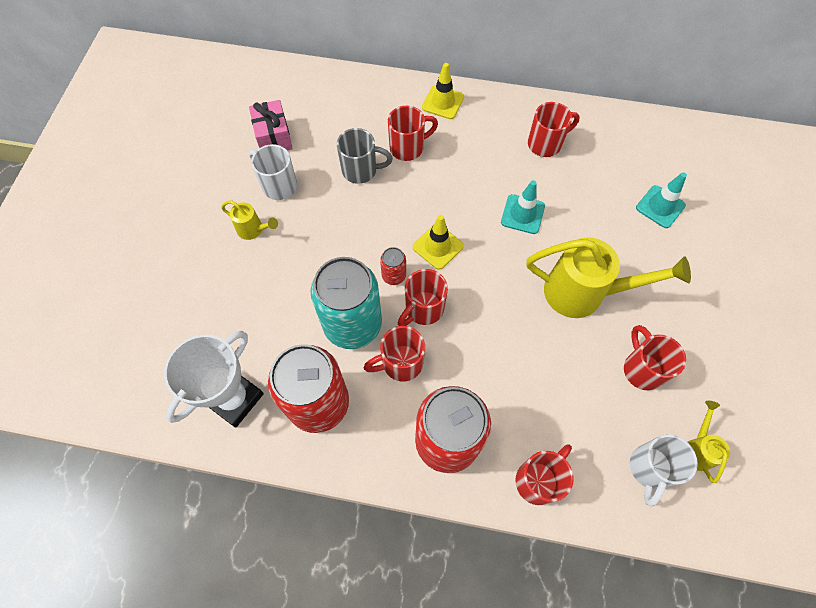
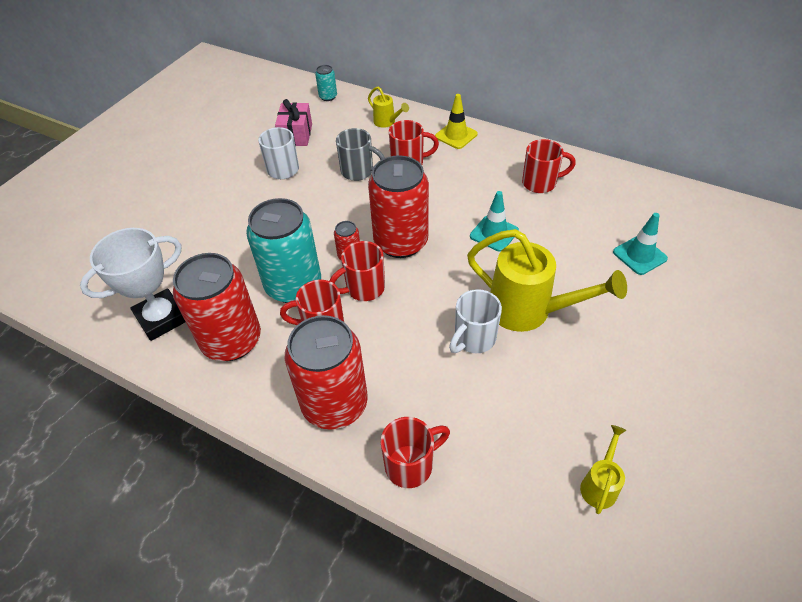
camera: 20 degrees right, 15 degrees down
yellow watering can [221,201,278,240] -> yellow watering can moved to [368,86,409,128]
yellow traffic cone [412,215,464,270] -> red can [368,155,429,258]
red mug [624,325,686,390] -> none
white mug [630,434,698,507] -> white mug moved to [449,289,502,353]
none -> turquoise can [315,65,337,101]

